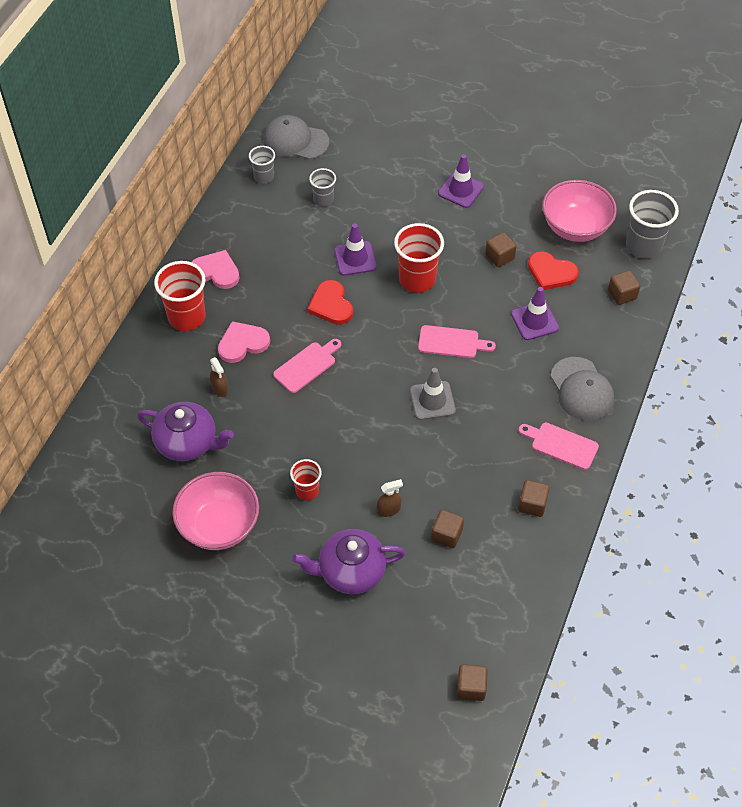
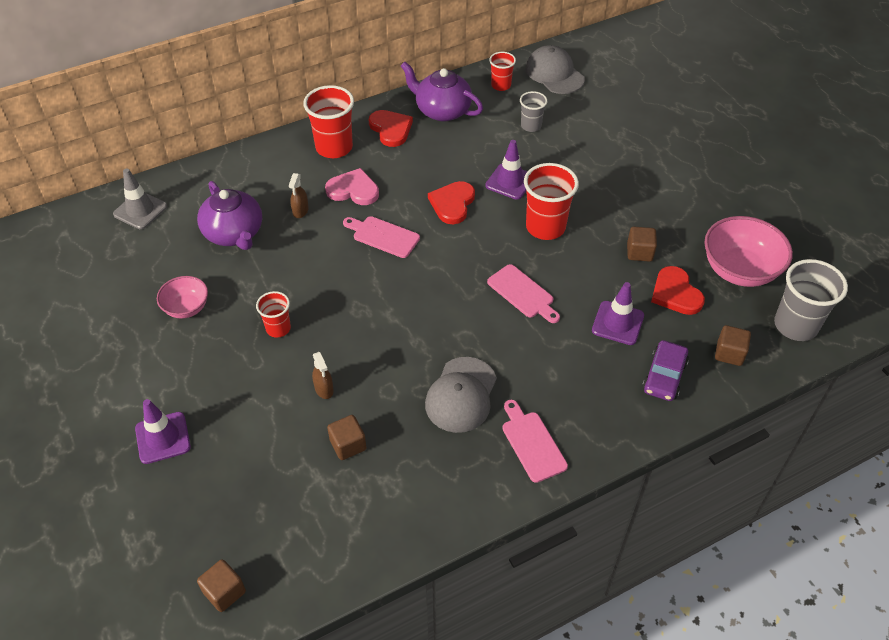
camera: 40 degrees right, 5 degrees down
pink bowl [172,472,259,550] -> pink bowl [157,276,208,319], size x0.57
pink heart [192,250,239,289] -> red heart [368,110,413,147]
grey cup [249,146,275,184] -> red cup [489,52,516,91]
pink cutting board [273,339,341,393] -> pink cutting board turned 150 degrees counterclockwise [343,216,420,258]
purple teapot [292,529,406,594] -> purple teapot moved to [401,62,483,121]
brown spray bottle [377,479,403,517] -> brown spray bottle turned 45 degrees clockwise [312,352,334,399]
grey traffic cone [410,368,456,420] -> grey traffic cone moved to [113,169,167,229]
purple traffic cone [438,154,484,208] -> purple traffic cone moved to [135,399,191,464]
brown cube [518,480,550,517] -> none
grey cap [550,357,614,421] -> grey cap moved to [425,357,497,433]
none -> purple car [642,340,689,401]

